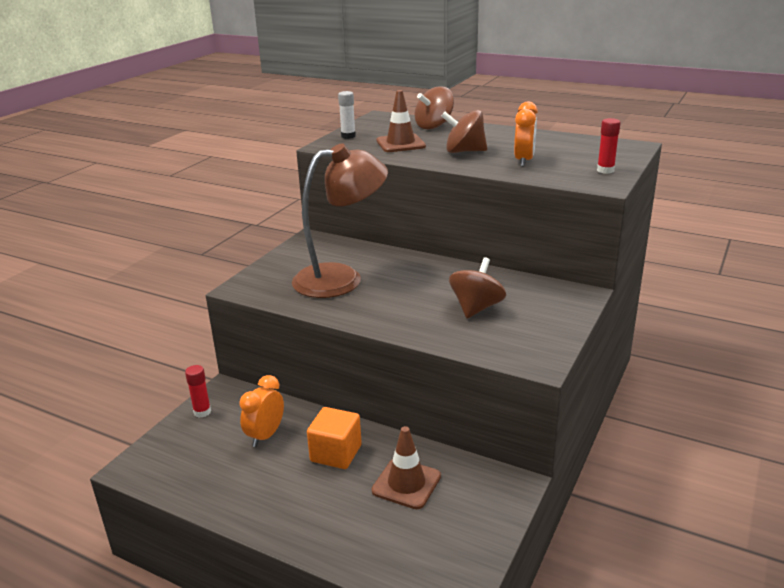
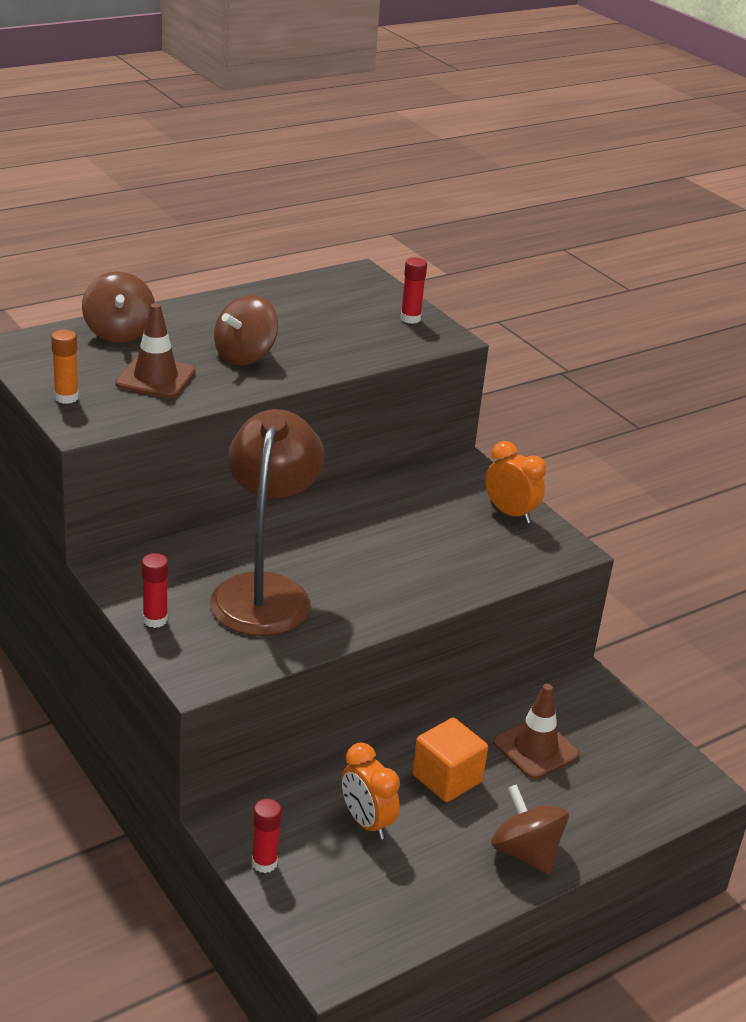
camera: 65 degrees left, 5 degrees up
white glue stick [338,91,356,139] -> orange glue stick [51,329,79,404]
brown spinning top [449,257,506,318] -> brown spinning top moved to [491,784,569,874]
orange clock [514,102,538,167] -> orange clock moved to [485,441,546,524]
none -> red glue stick [142,553,168,628]

